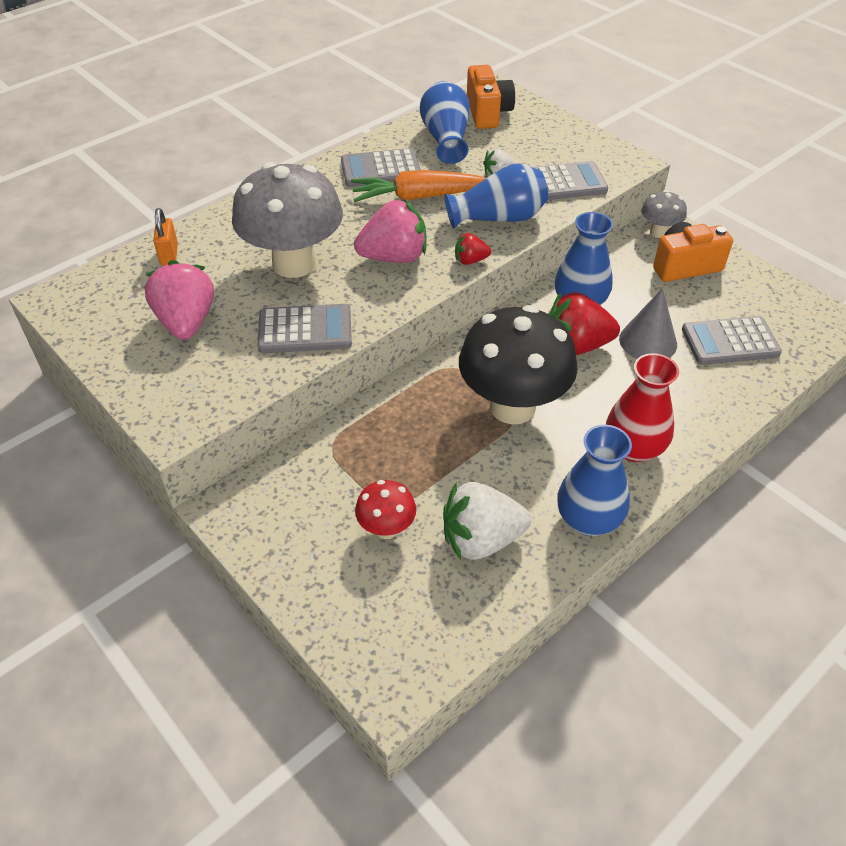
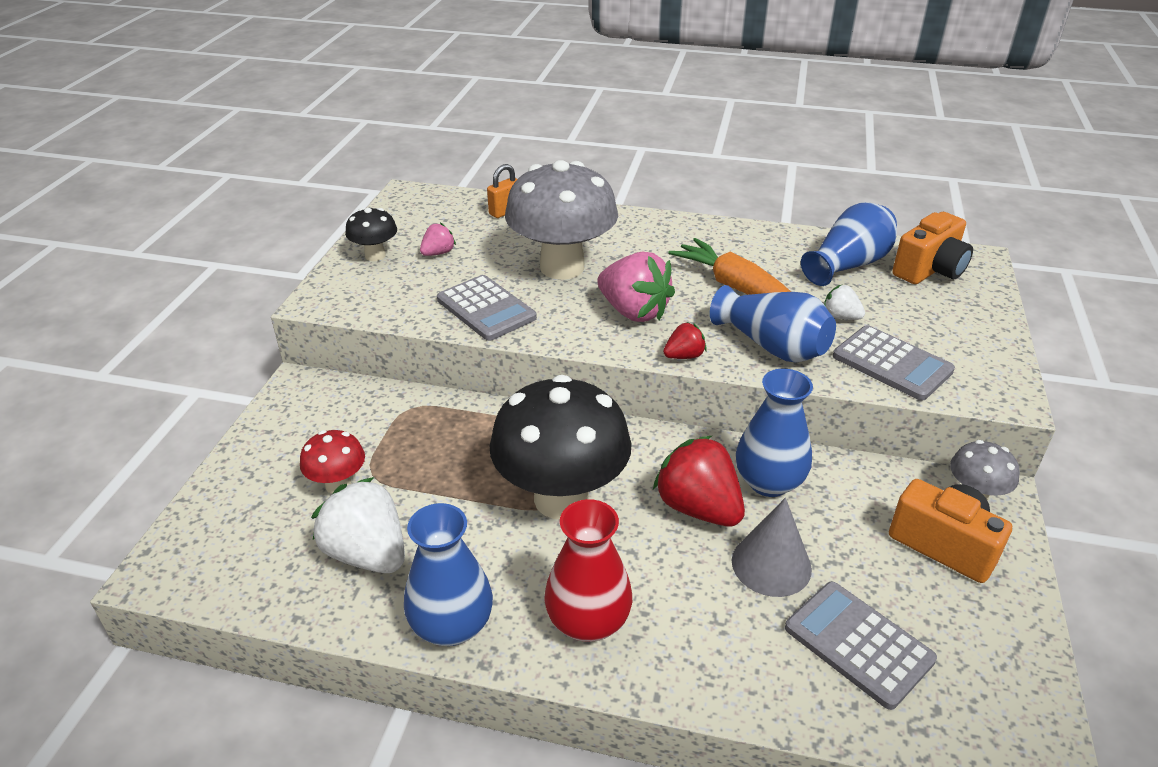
camera: 55 degrees right, 10 degrees down
pink strawberry [145,260,214,340] -> pink strawberry [420,223,456,256], size x0.50
grey calculator [341,148,421,187] -> none
red strawberry [455,233,491,265] -> red strawberry turned 105 degrees clockwise [663,322,707,359]
none -> black mushroom [345,208,397,261]

